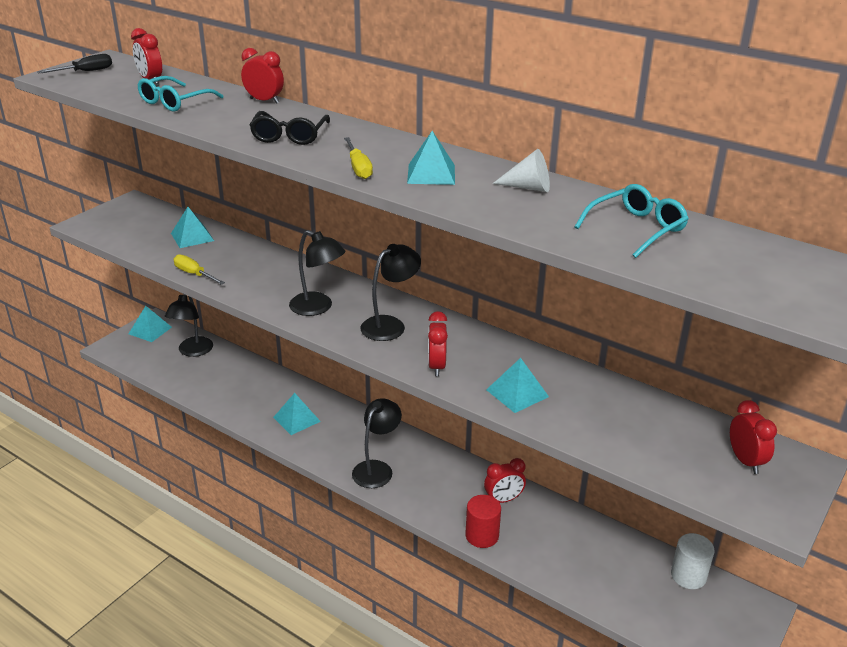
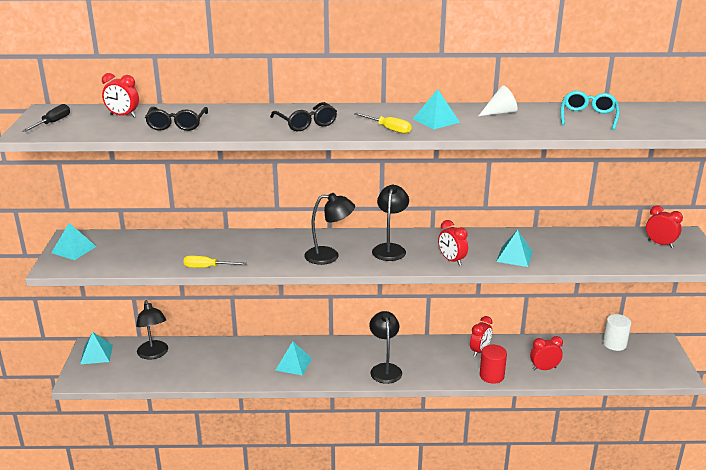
camera: 35 degrees left, 5 degrees down
turquoise glasses [138,76,223,112] -> black glasses [145,107,208,131]
turquoise pyramid [171,207,214,248] -> turquoise pyramid moved to [51,223,97,260]
red clock [241,48,284,104] -> red clock moved to [530,336,563,371]

